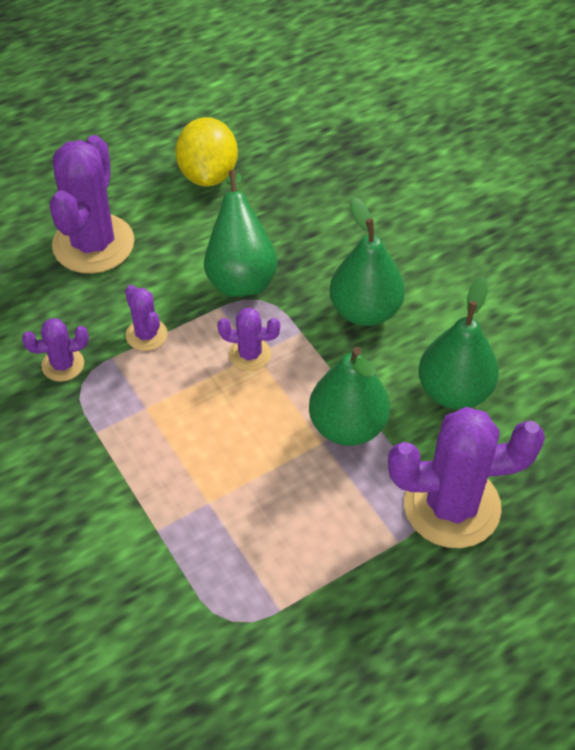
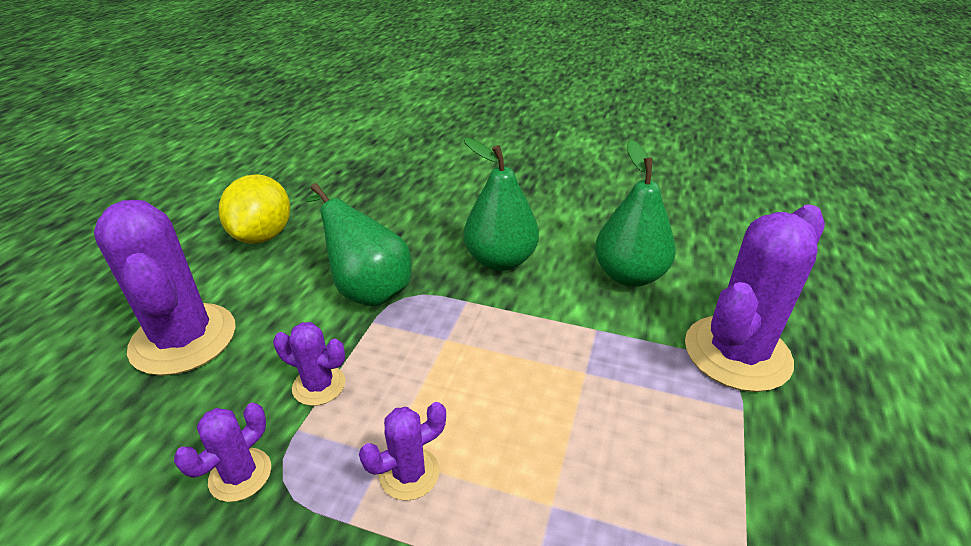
camera: 40 degrees left, 15 degrees down
yellow lemon [175,117,238,187] -> yellow lemon turned 45 degrees clockwise [219,174,290,244]
purple cactus [217,308,280,371] -> purple cactus moved to [359,402,446,501]
green pear [309,347,390,446] -> none

